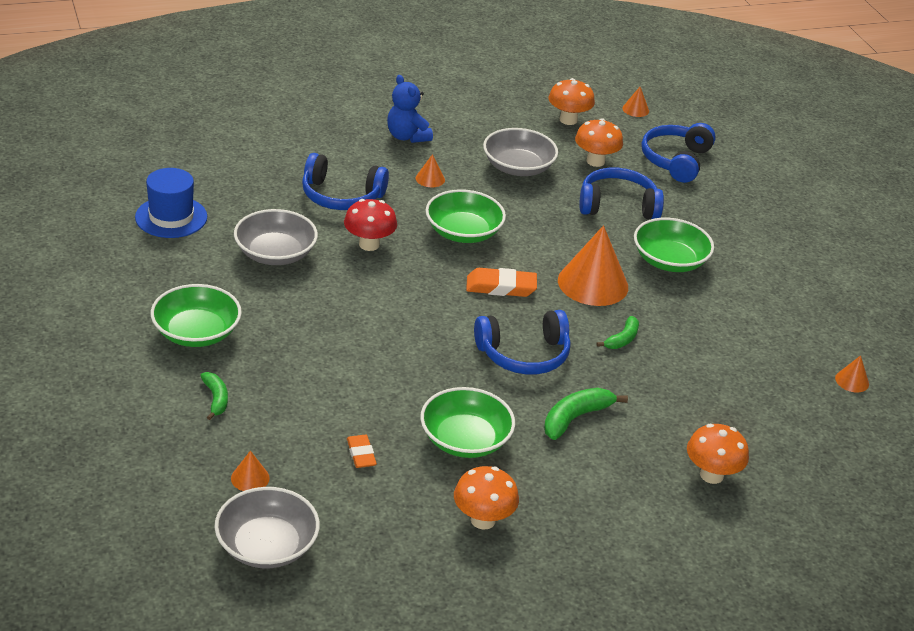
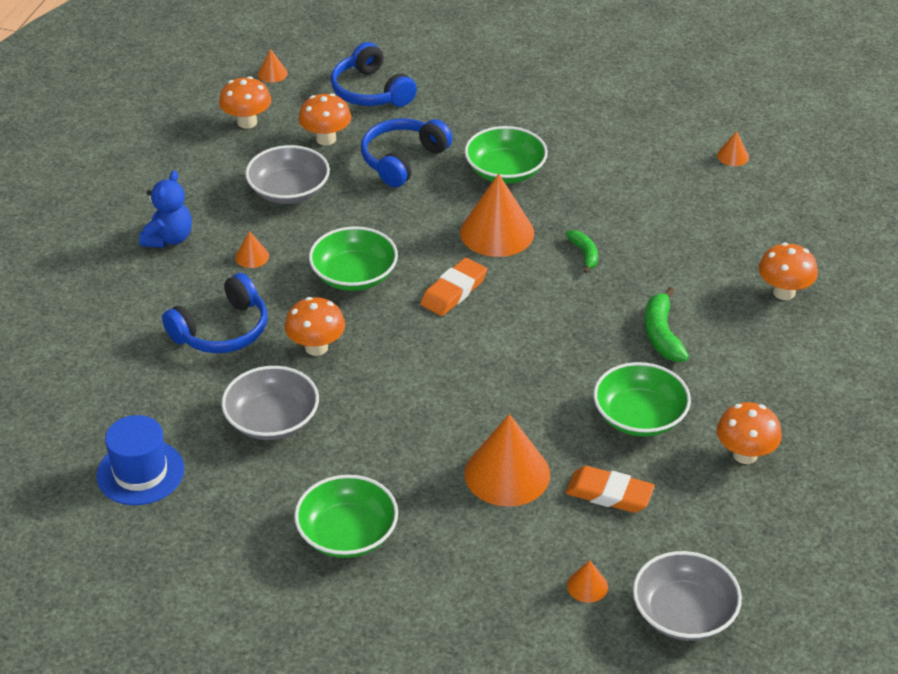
camera: 50 degrees left, 5 degrees up
green banana [200,372,228,420] -> none
red mushroom [344,199,397,251] -> orange mushroom [285,297,345,356]
orange eraser [347,435,377,468] -> orange eraser [566,466,655,513], size x1.61
blue teddy bear [387,75,433,143] -> blue teddy bear turned 75 degrees counterclockwise [139,170,192,248]
blue headphones [474,310,571,374] -> none
none -> orange cone [464,414,550,507]

